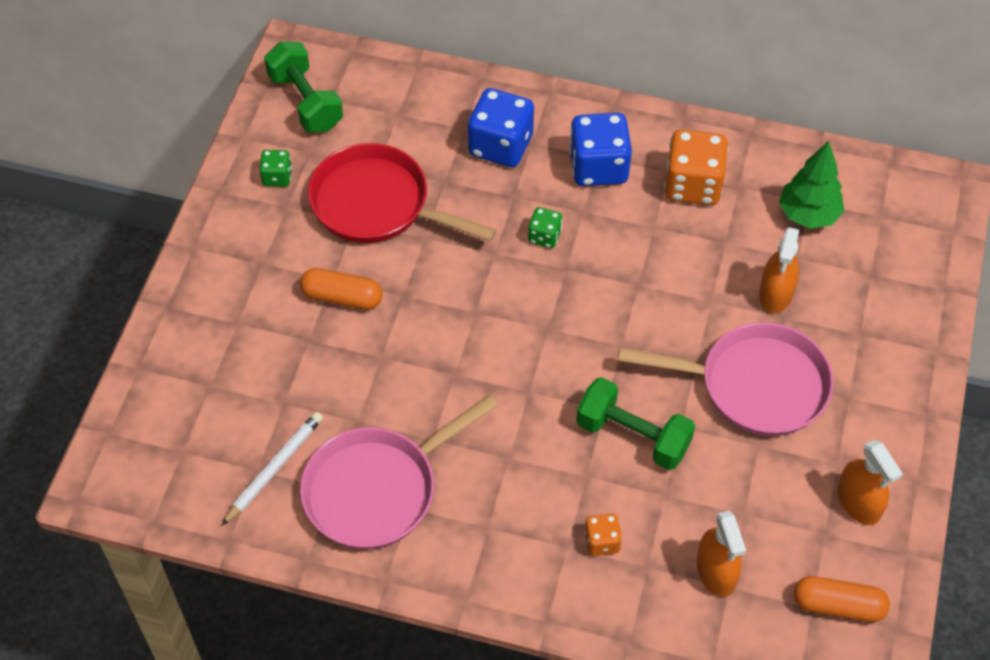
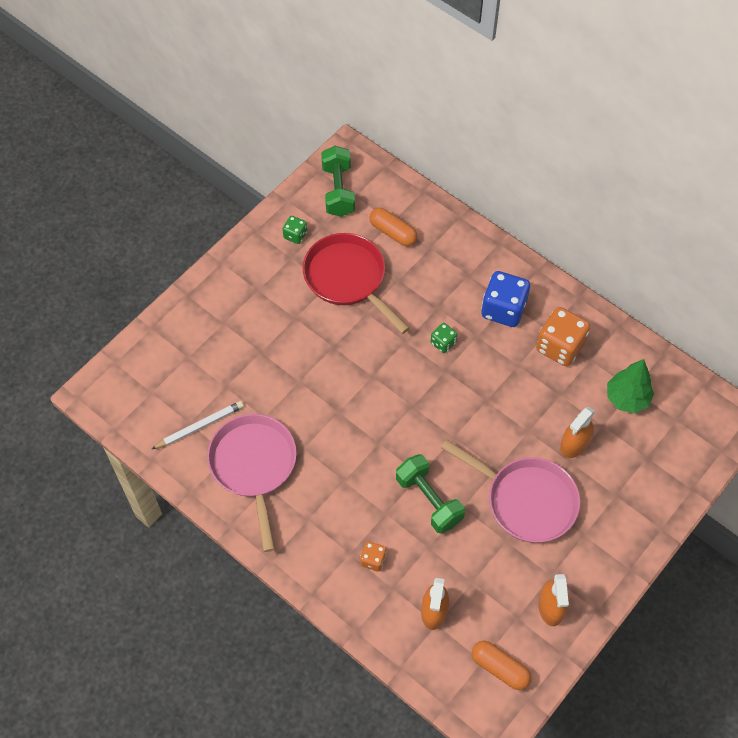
camera: 25 degrees right, 5 degrees up
orange capsule [300,268,383,310] -> orange capsule moved to [369,208,417,246]
pink pan [300,395,498,550] -> pink pan turned 90 degrees clockwise [207,414,297,552]
blue dice [468,88,534,167] -> none

